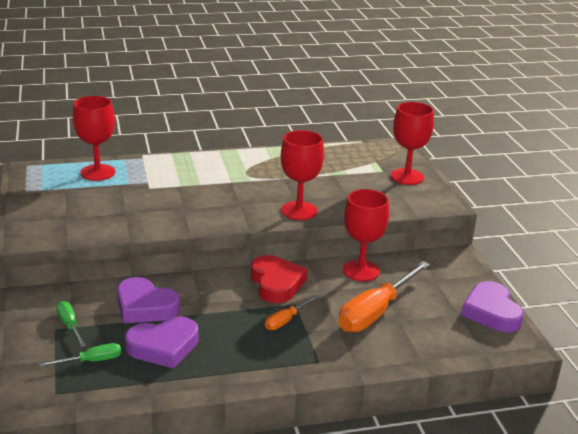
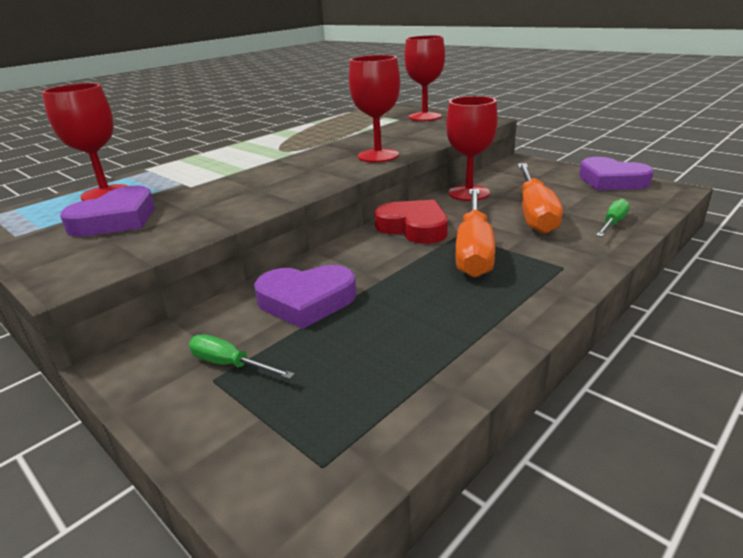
camera: 30 degrees left, 0 degrees up
green screwdriver [39,343,121,367] -> green screwdriver moved to [596,199,630,237]
purple heart [125,316,198,368] -> purple heart moved to [60,185,155,237]
orange screwdriver [265,295,319,330] -> orange screwdriver [455,189,495,278], size x2.03

